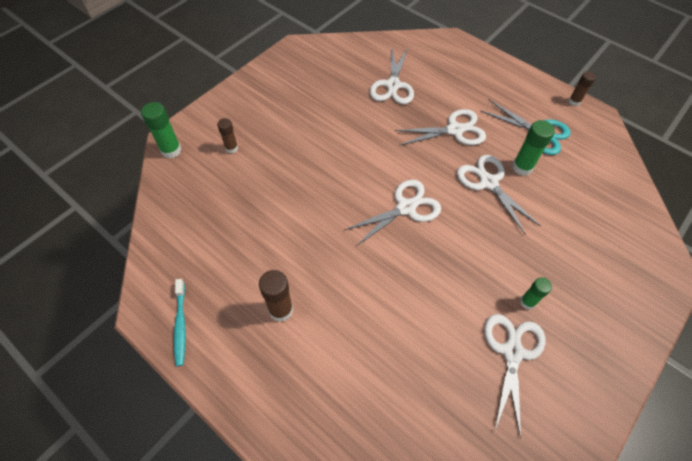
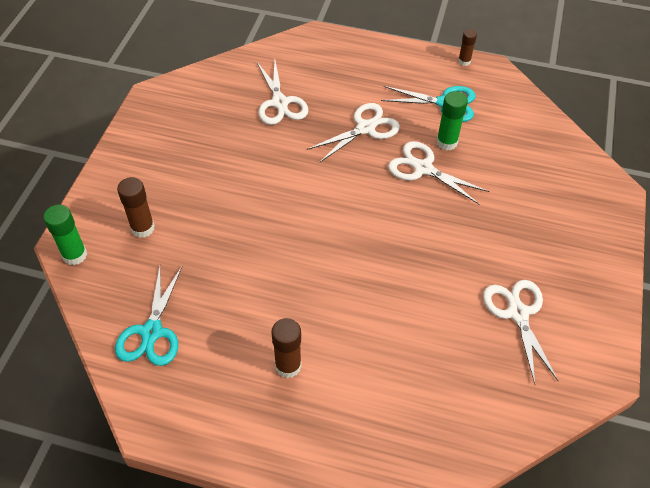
camera: 25 degrees left, 5 degrees down
turquoise toothbrush [174,279,186,366] -> none
brown glue stick [217,118,238,153] -> brown glue stick [117,177,155,238], size x1.56
white scissors [344,179,441,246] -> none
green glue stick [520,277,552,310] -> none
none -> turquoise scissors [115,267,182,366]

